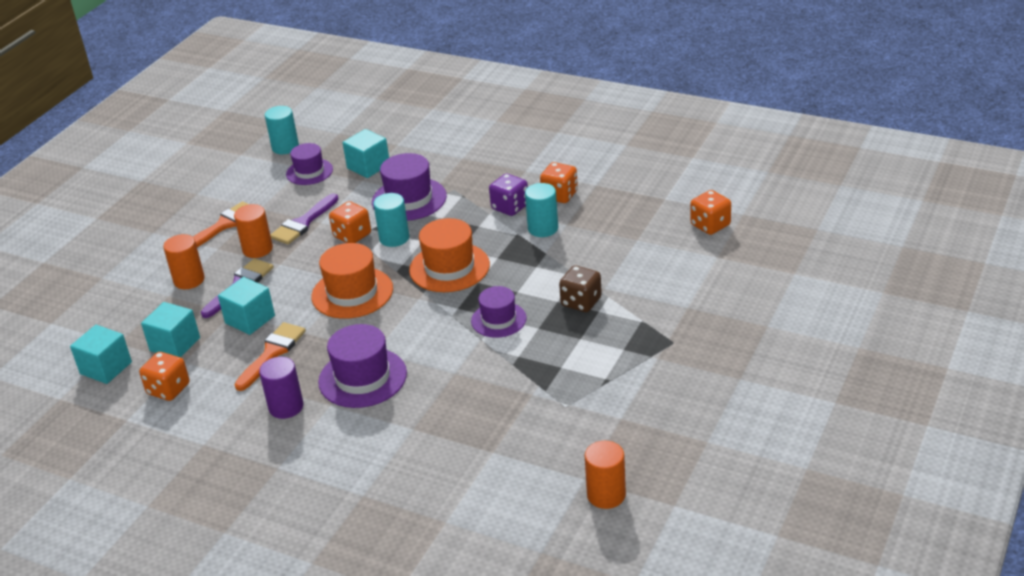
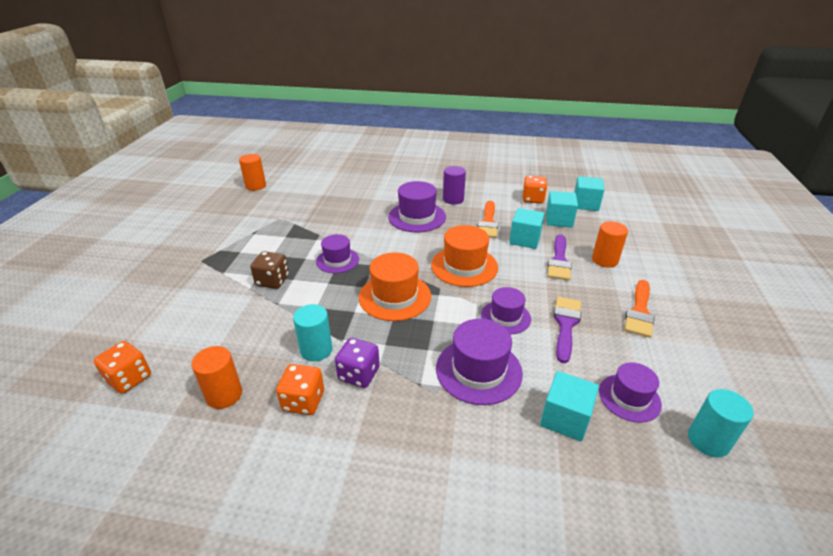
camera: 160 degrees right, 0 degrees up
orange cylinder [234,204,273,258] -> orange cylinder moved to [192,346,242,409]
orange dice [329,201,371,243] -> purple hat [481,287,531,334]
turquoise cylinder [373,193,409,247] -> none

